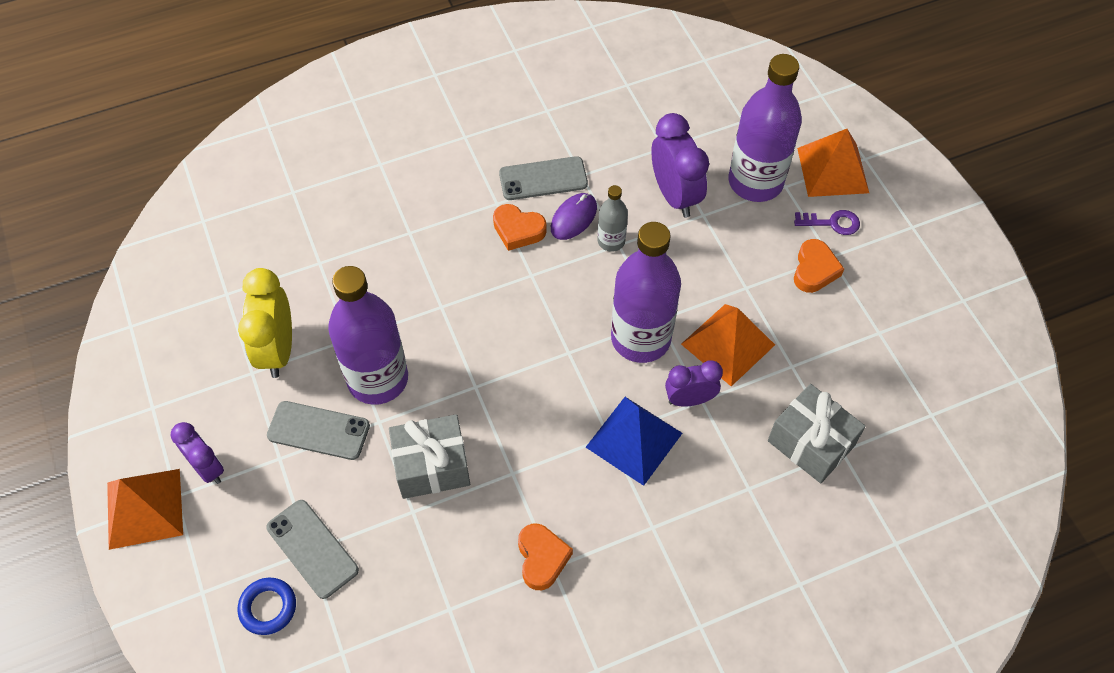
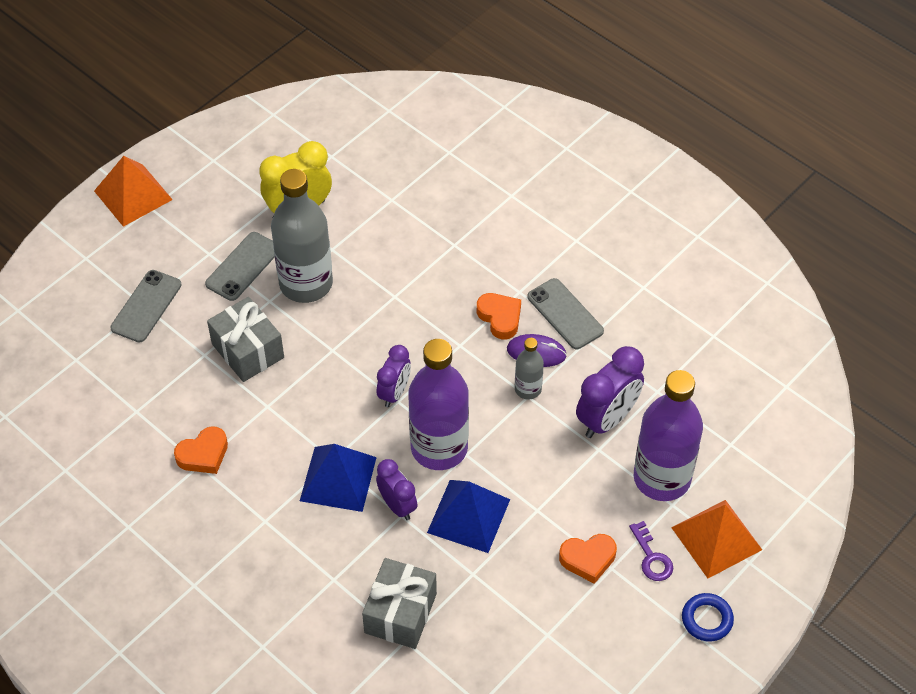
camera: 65 degrees right, 5 degrees down
purple clock [171,422,224,484] -> purple clock moved to [377,345,411,407]
blue ring [238,578,296,635] -> blue ring moved to [682,593,734,642]
grey phone [267,401,370,460] -> grey phone turned 45 degrees clockwise [205,232,275,301]
purple bottle [328,266,408,405] -> grey bottle [271,169,333,303]
orange heart [493,204,547,251] -> orange heart turned 150 degrees clockwise [477,293,521,339]
orange pyramid [681,304,775,386] -> blue pyramid [427,480,510,553]

